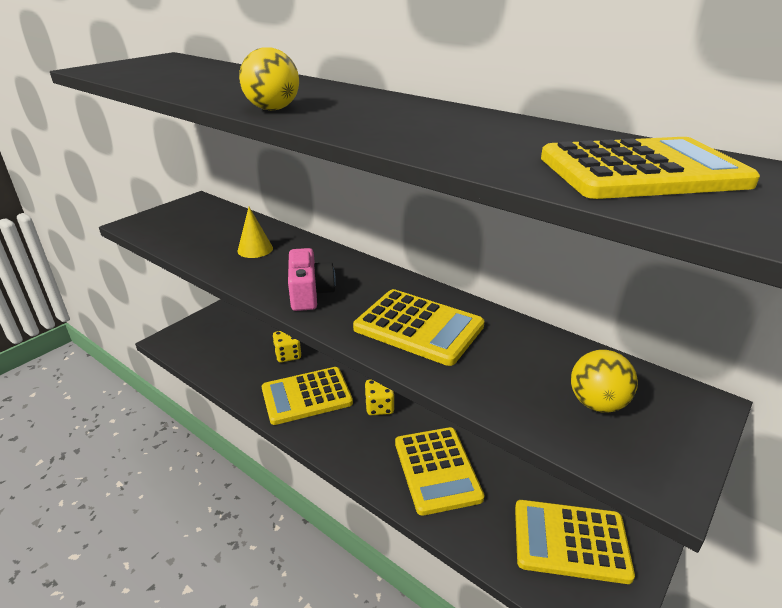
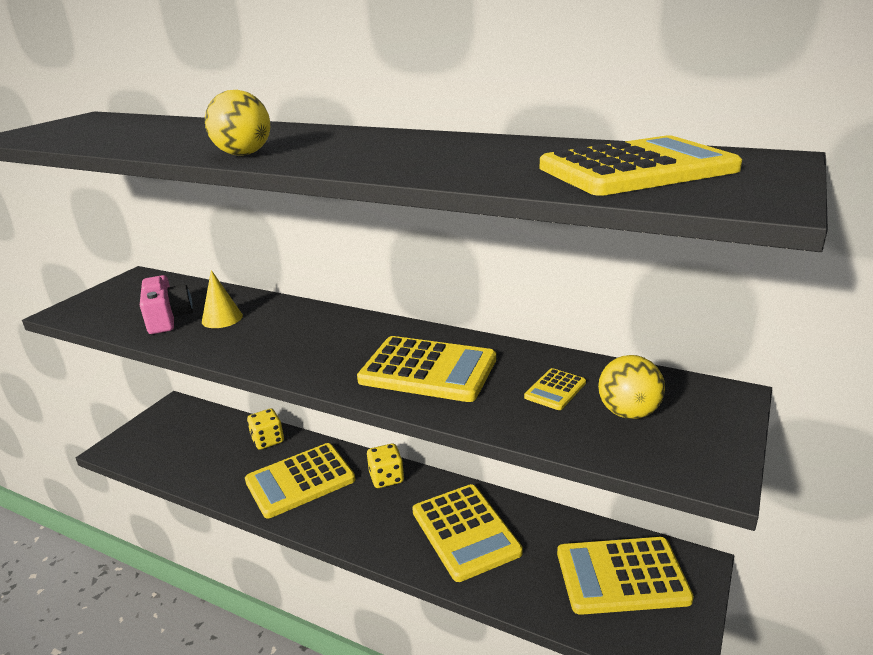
camera: 10 degrees left, 5 degrees down
pink camera [288,248,336,311] -> pink camera moved to [140,275,193,334]
none -> yellow calculator [524,368,586,410]

